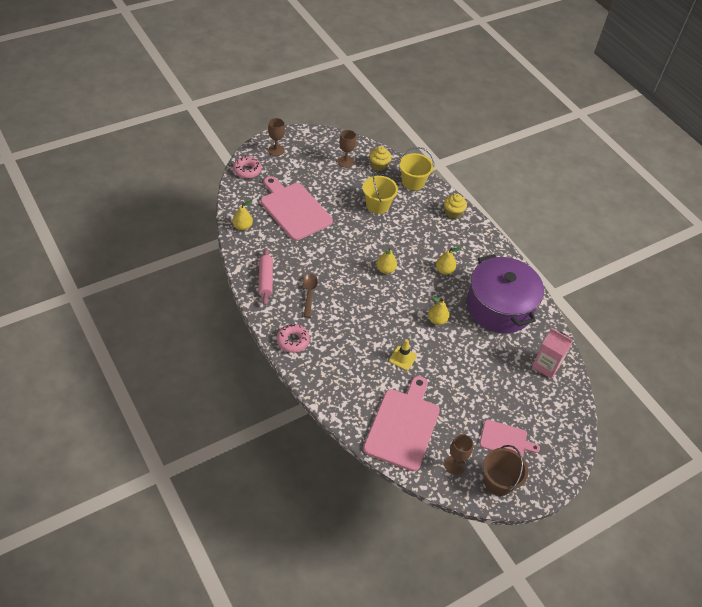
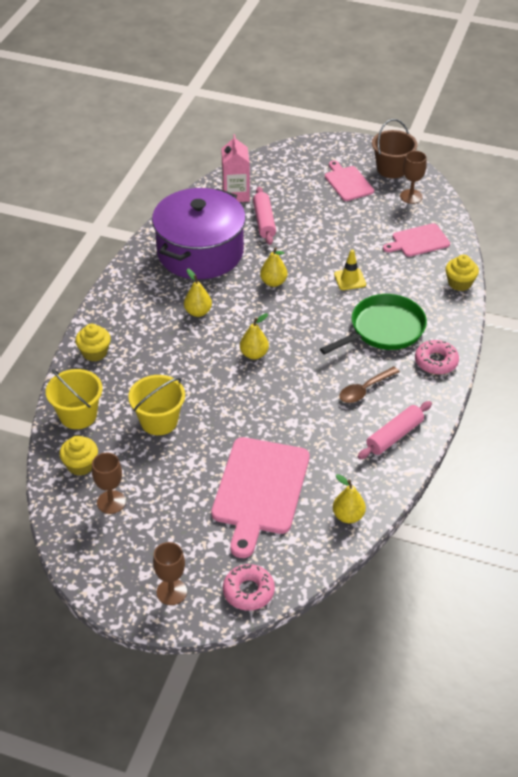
camera: 125 degrees left, 5 degrees down
pink cutting board [363,376,440,471] -> pink cutting board [383,223,450,257], size x0.56
none -> pink rolling pin [253,187,276,245]
none -> green pan [320,294,427,355]
none -> yellow cupcake [446,255,479,291]

